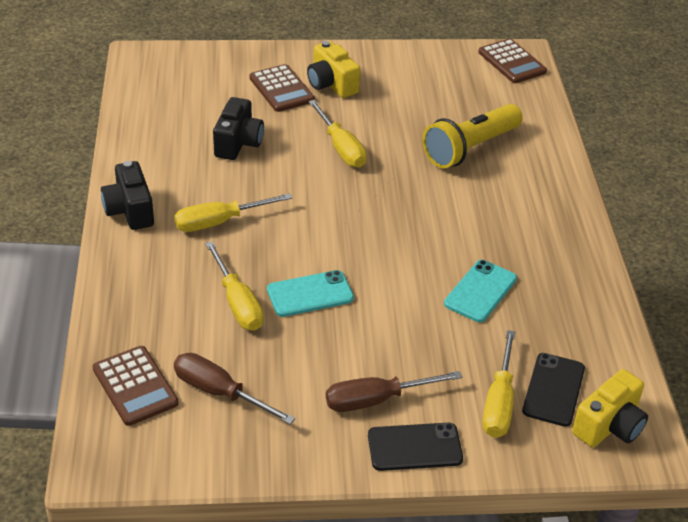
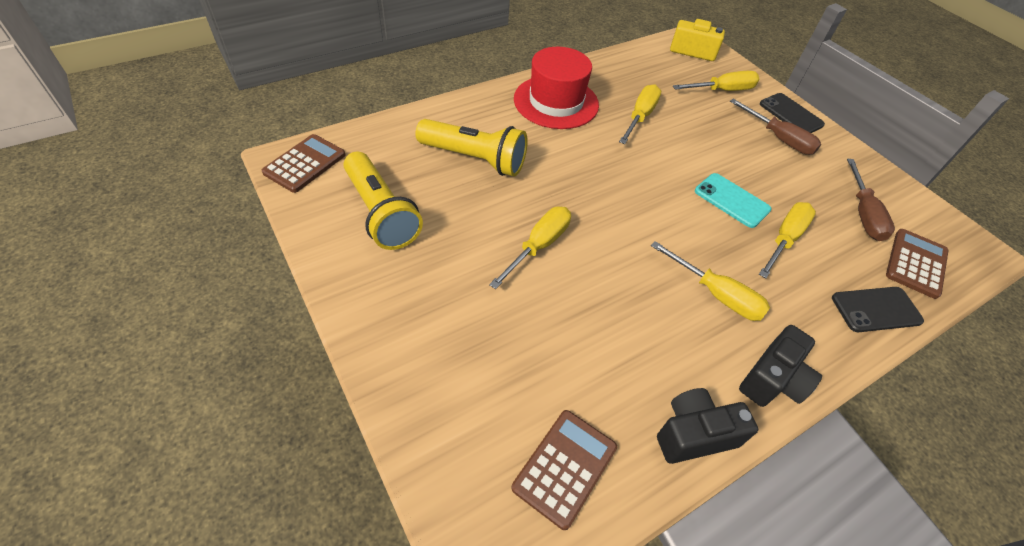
camera: 120 degrees left, 10 degrees up
black camera [213,97,264,160] -> black camera moved to [657,388,758,464]
brown calculator [249,64,315,112] -> brown calculator moved to [511,410,617,530]
yellow camera [307,41,360,98] -> none
turquoise phone [444,260,517,322] -> yellow screwdriver [619,84,661,144]
black phone [522,353,585,427] -> black phone moved to [832,287,924,332]
none -> yellow flashlight [343,152,423,250]
none -> red hat [514,47,599,129]

